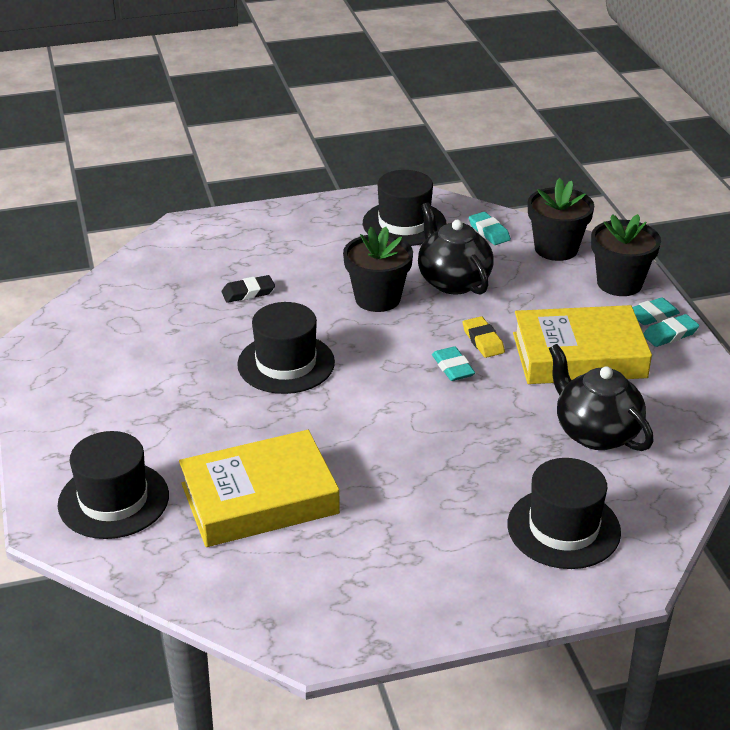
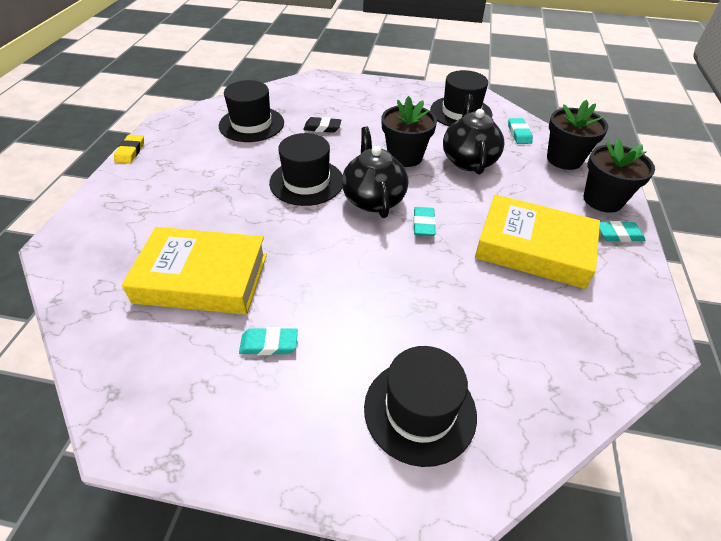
camera: 25 degrees right, 10 degrees up
black hat [58,431,169,539] -> black hat moved to [219,80,284,142]
yellow eraser [463,316,505,358] -> yellow eraser moved to [114,134,144,164]
black teapot [549,344,654,451] -> black teapot moved to [342,127,408,218]
turquoise eraser [643,314,699,347] -> turquoise eraser moved to [239,327,298,355]

